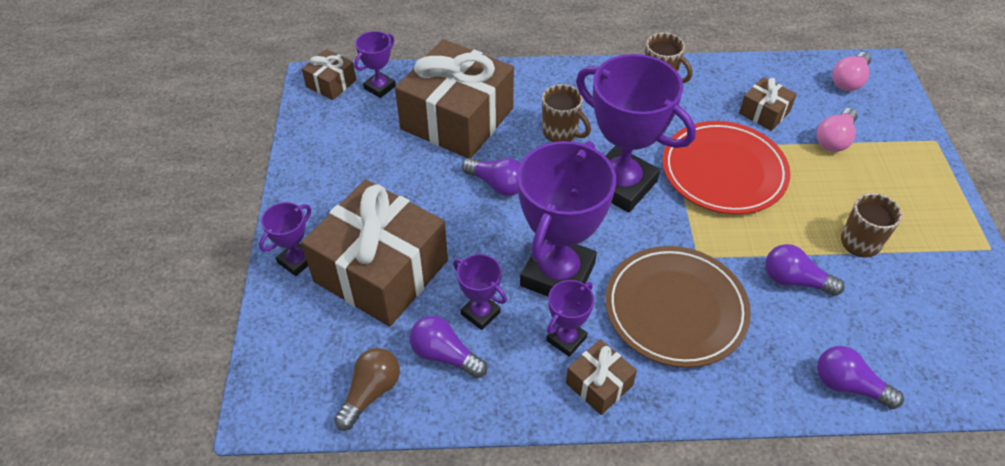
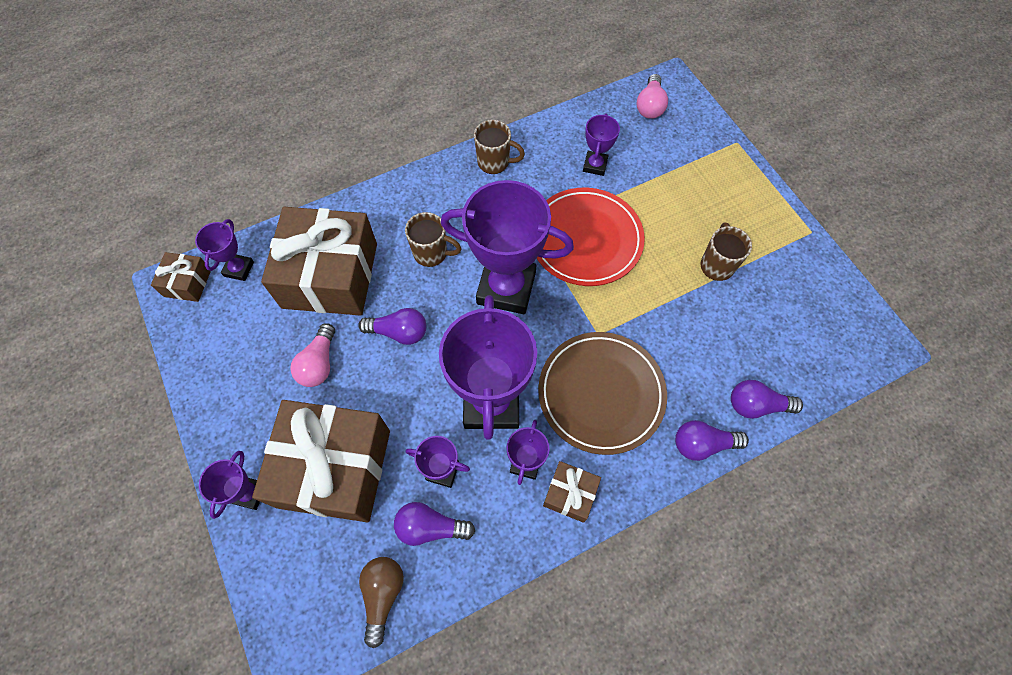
camera: 25 degrees left, 15 degrees up
brown gift [739,77,797,131] -> purple trophy [583,114,620,176]
purple light bulb [765,244,845,296] -> purple light bulb moved to [675,420,749,461]
pink light bulb [817,108,858,152] -> pink light bulb moved to [290,323,335,387]

